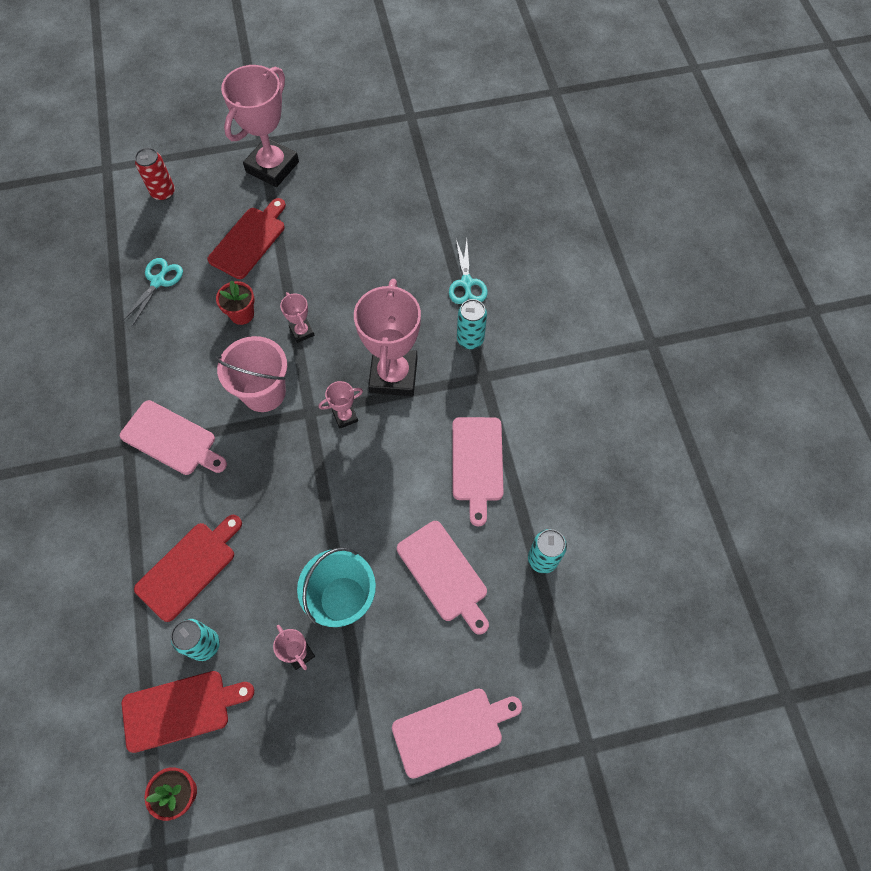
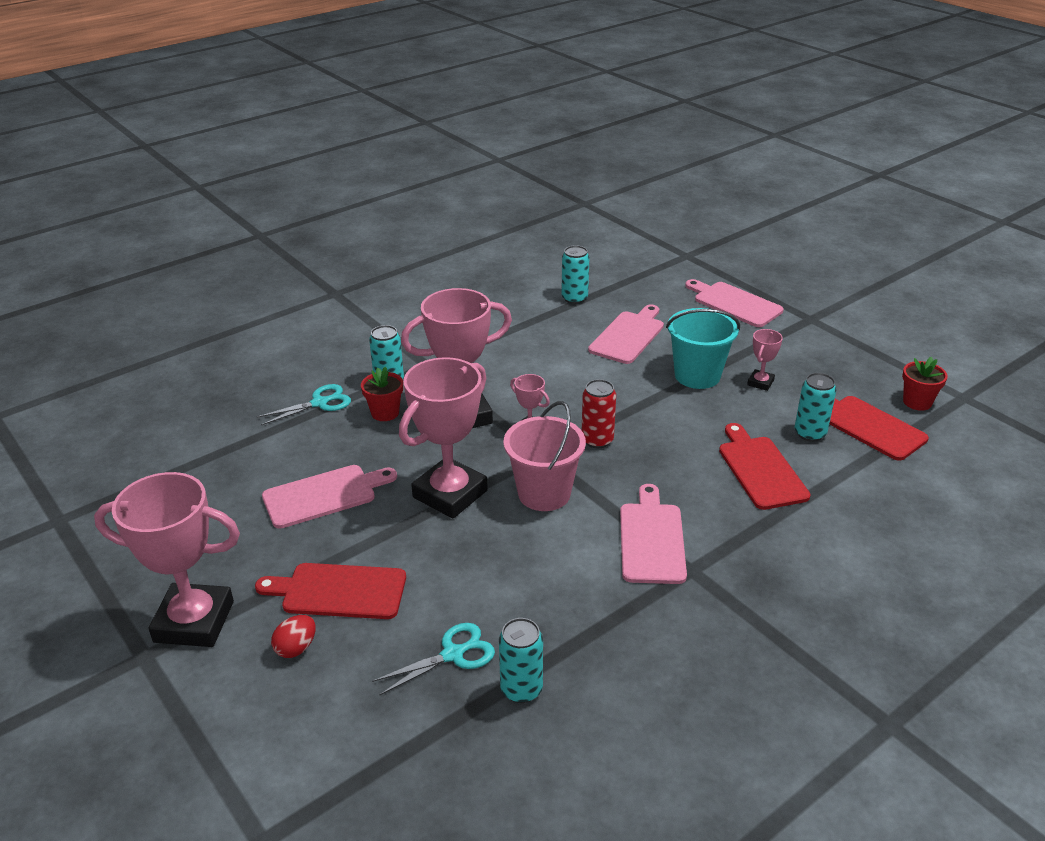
camera: 115 degrees left, 30 degrees down
turquoise scissors [122,258,183,326] -> turquoise scissors turned 150 degrees clockwise [372,623,495,695]
red cutting board [134,515,242,622] -> red cutting board turned 60 degrees clockwise [719,423,811,510]
red can [135,148,175,201] -> red can moved to [582,379,616,448]
red flower pot [216,280,254,325] -> red flower pot moved to [361,367,403,421]
pink trophy [280,292,315,343] -> pink trophy [399,357,488,519], size x2.23
pink cutting board [452,417,503,526] -> pink cutting board moved to [262,465,397,529]
none -> red egg [271,615,316,658]
none -> turquoise can [499,618,543,703]

